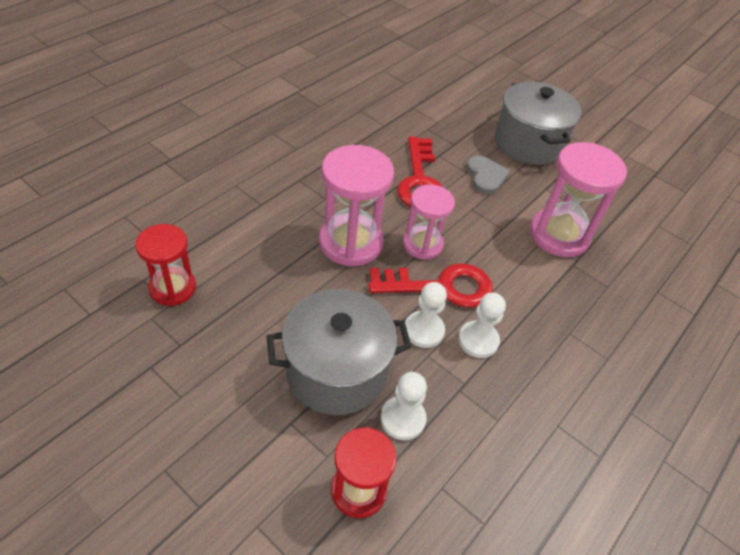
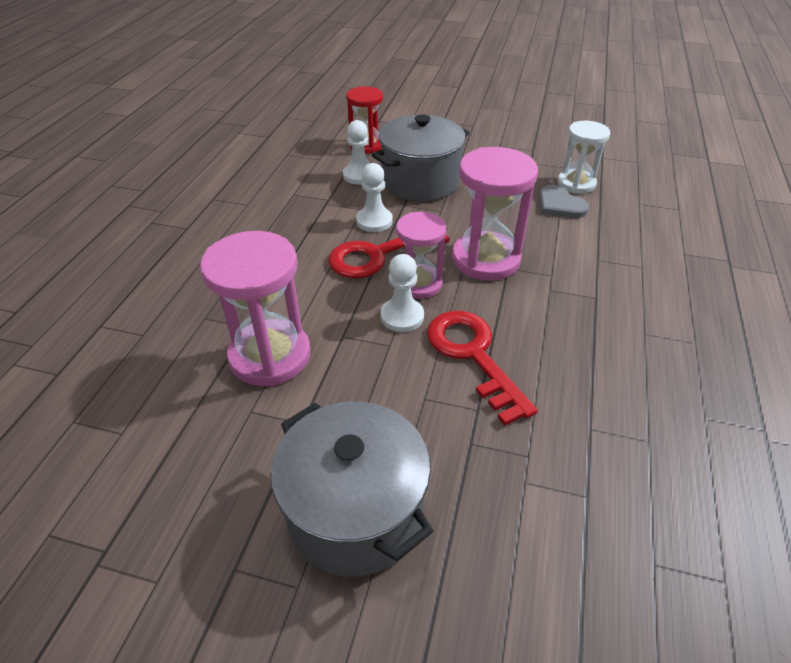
camera: 160 degrees right, 5 degrees down
red hourglass [135,224,196,306] -> white hourglass [558,121,610,194]
white pawn [458,293,506,358] -> white pawn moved to [381,254,424,332]
grey heart [466,156,510,194] -> grey heart moved to [539,185,589,218]

